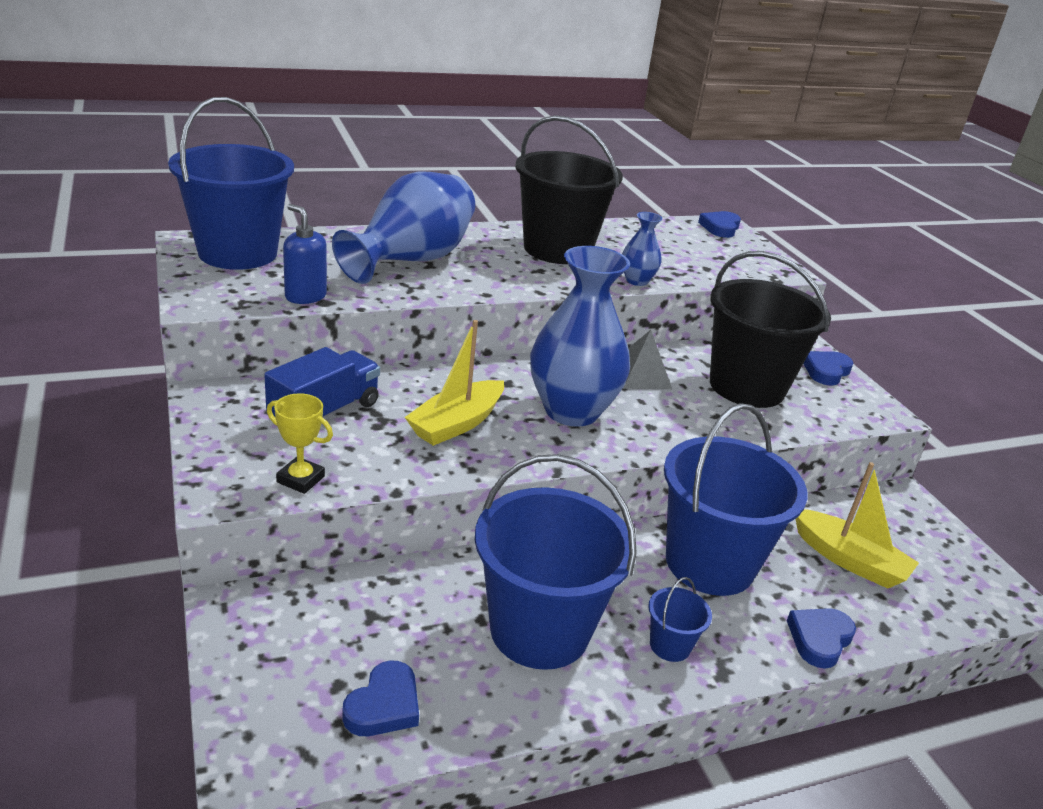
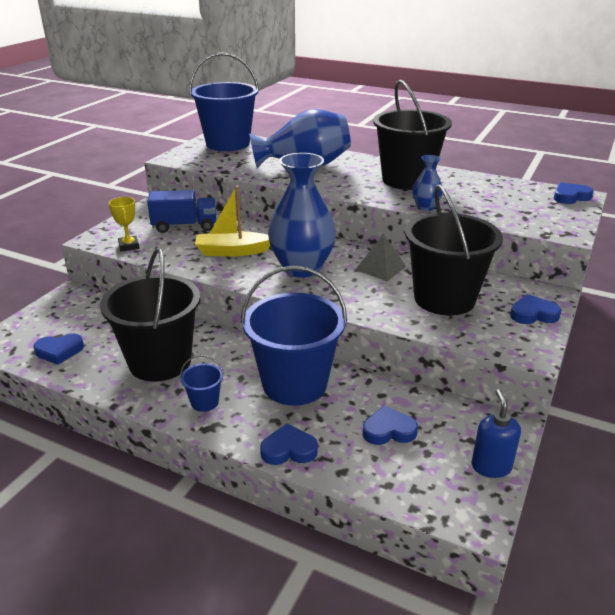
camera: 50 degrees right, 0 degrees up
blue soap dispenser [283,204,327,304] -> blue soap dispenser moved to [471,389,521,478]
blue bucket [475,454,637,670] -> black bucket [100,248,200,382]
yellow boat [796,462,919,589] -> blue heart [363,406,418,445]

